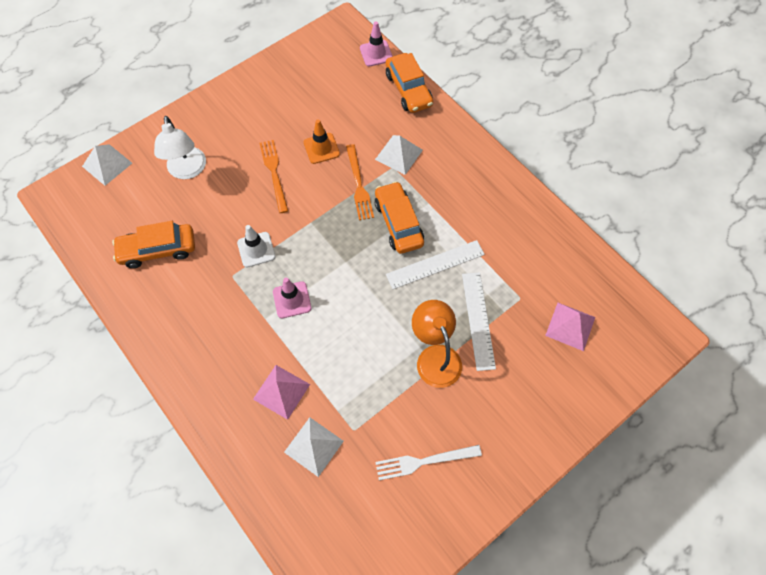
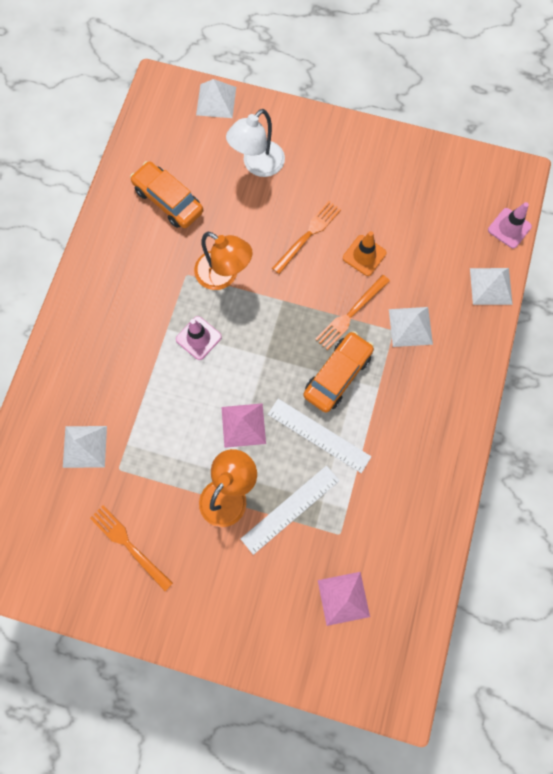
camera: 55 degrees right, 10 degrees up
white traffic cone [237,225,276,267] -> orange lamp [194,232,253,290]
pink pyramid [253,365,310,420] -> pink pyramid moved to [221,403,266,448]
white fork [375,445,482,480] -> orange fork [90,505,173,591]
orange car [386,53,433,113] -> white pyramid [470,268,513,305]

